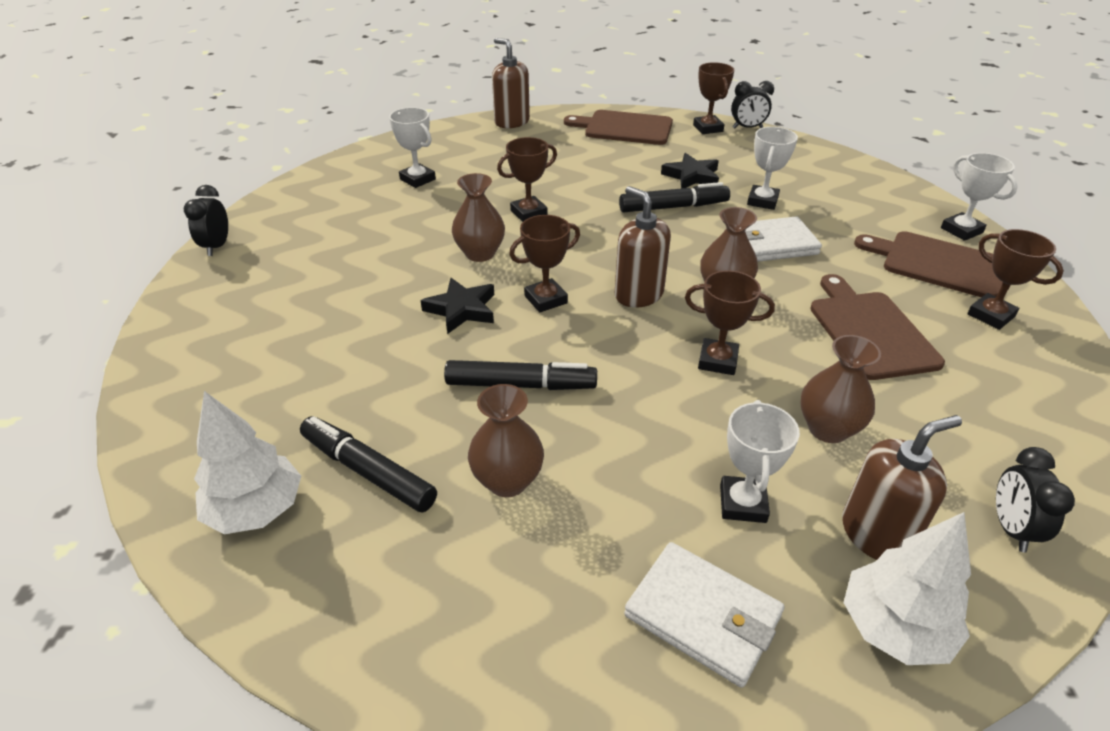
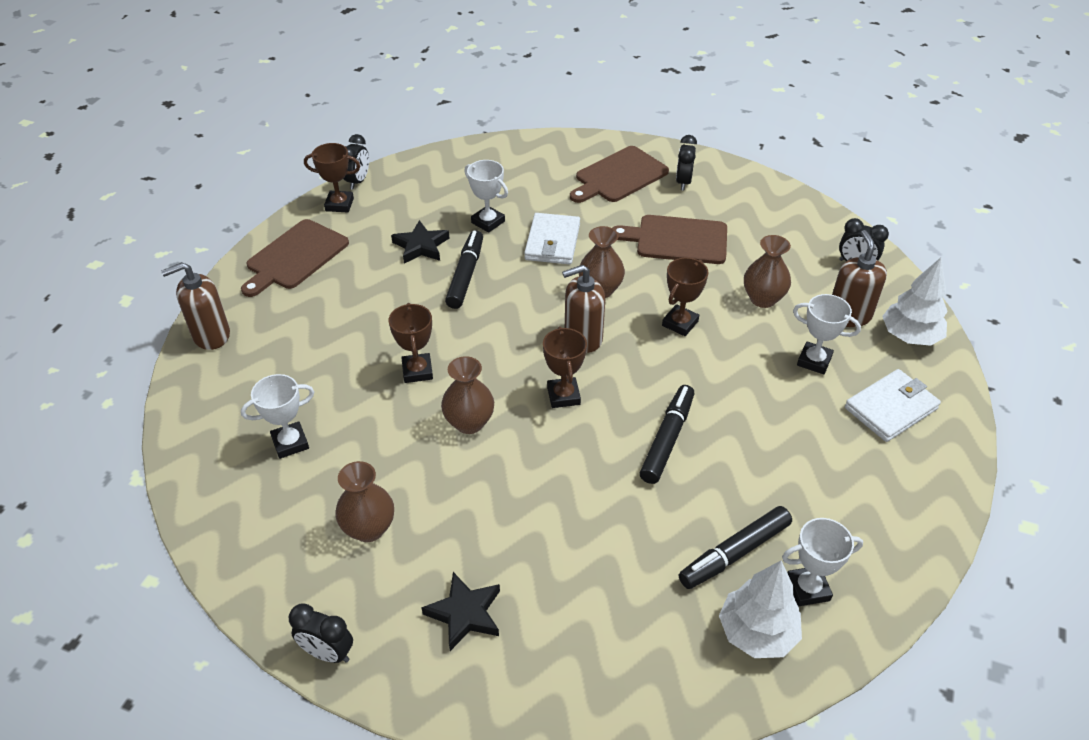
camera: 70 degrees left, 5 degrees up
black star [421,278,494,334] -> black star moved to [421,572,500,651]
brown vase [468,384,544,497] -> brown vase moved to [335,461,394,542]
white trophy [941,153,1018,241] -> white trophy moved to [782,518,863,606]
brown trophy [967,229,1064,330] -> black clock [676,135,697,190]

